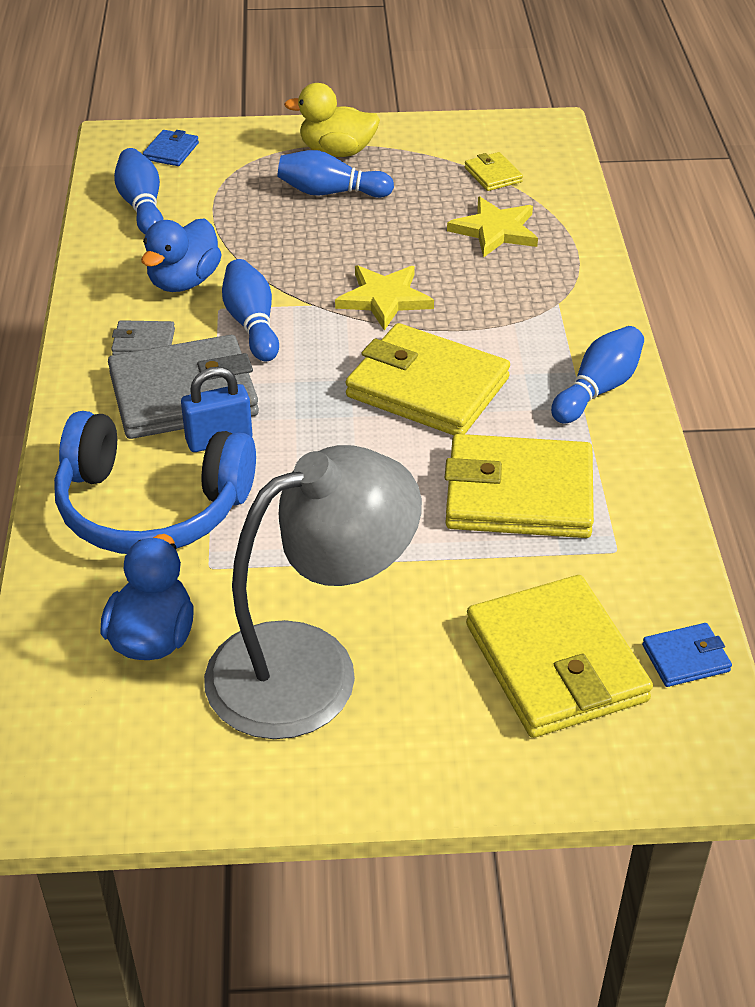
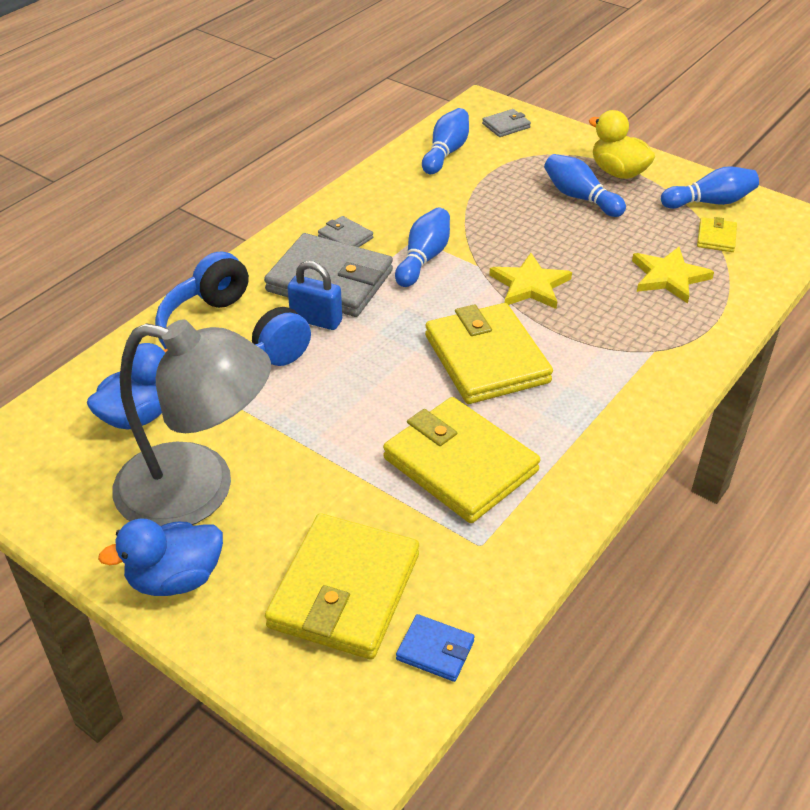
camera: 40 degrees right, 0 degrees up
blue duck [141,218,222,292] -> blue duck moved to [98,518,223,596]
blue wallet [143,130,199,166] -> grey wallet [482,109,531,137]
blue bowling pin [551,326,644,424] -> blue bowling pin moved to [661,166,759,209]

